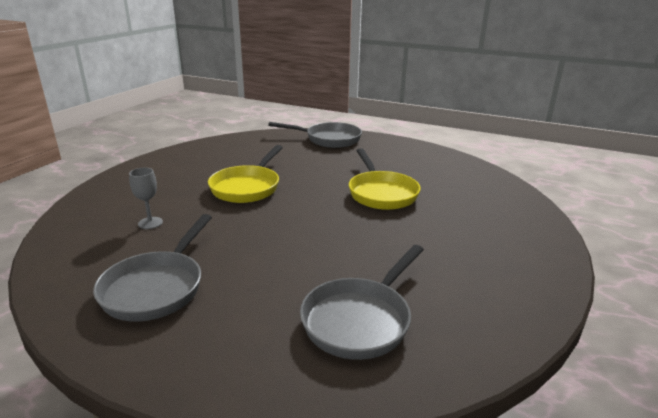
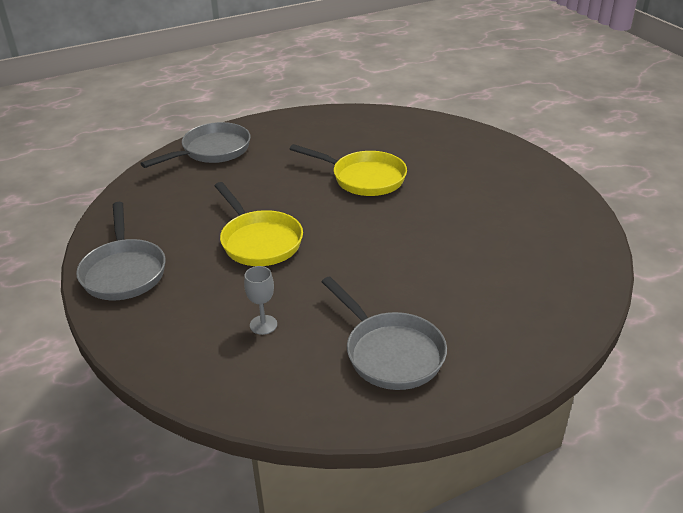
camera: 50 degrees left, 10 degrees up
grey pan [300,245,424,360] -> grey pan moved to [76,202,166,300]

